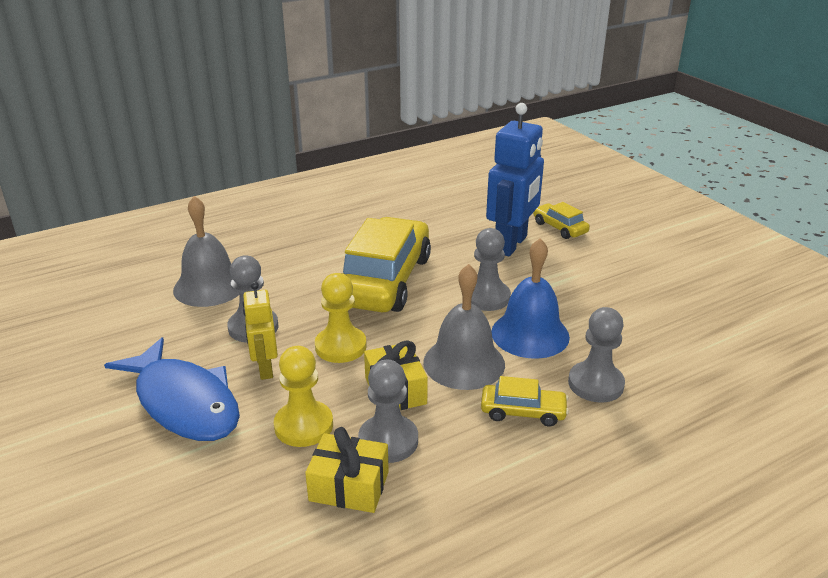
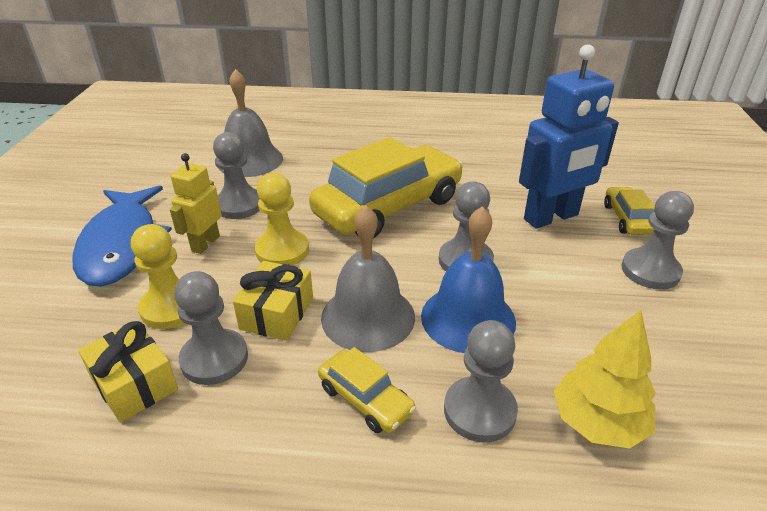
camera: 35 degrees right, 5 degrees up
none -> yellow tree [554,310,656,448]
none -> grey pawn [622,191,694,290]

